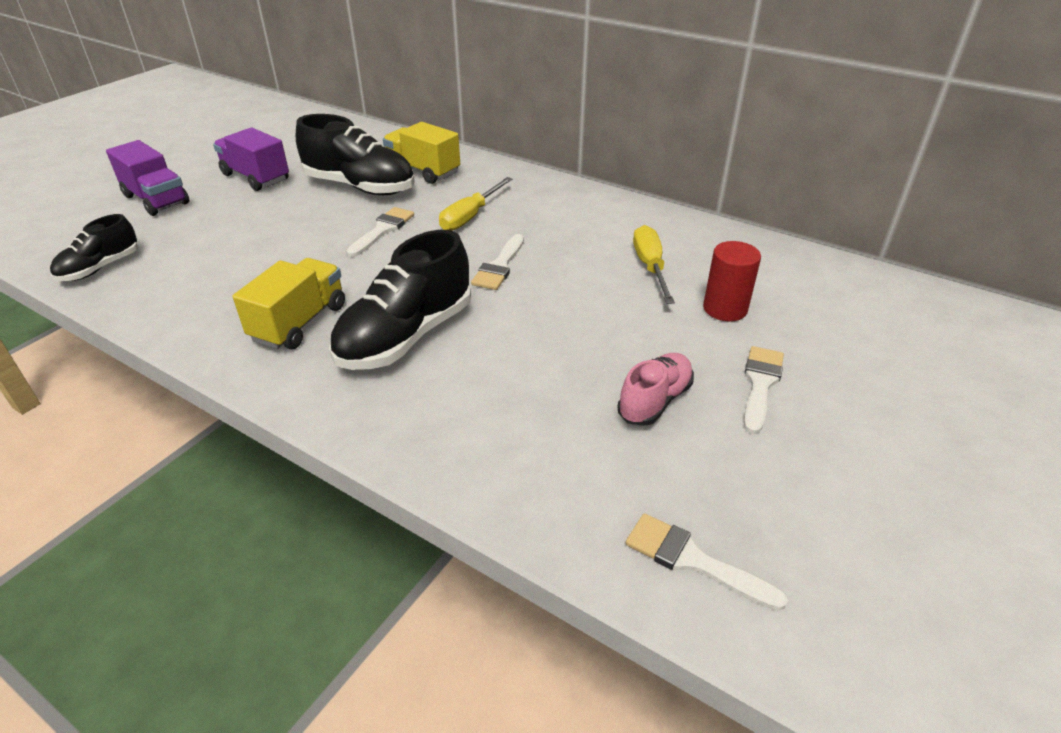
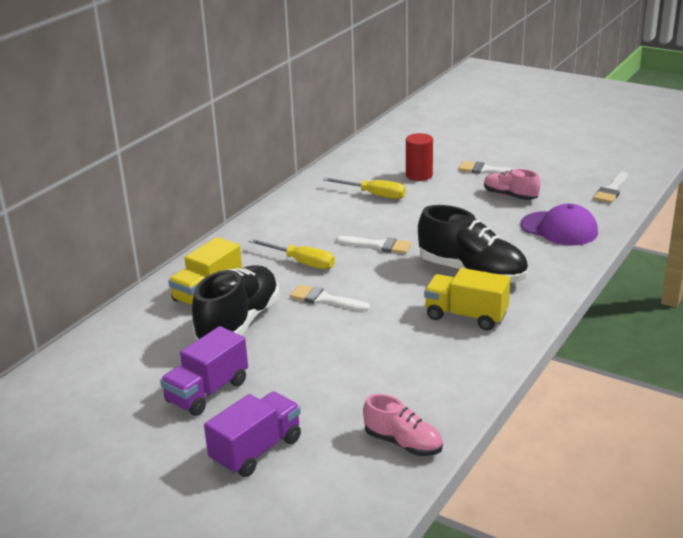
camera: 90 degrees left, 10 degrees down
black shoe [50,214,138,281] -> pink shoe [363,394,443,456]
yellow screwdriver [633,225,675,304] -> yellow screwdriver turned 150 degrees counterclockwise [323,178,406,199]
none -> purple cap [521,204,598,245]

